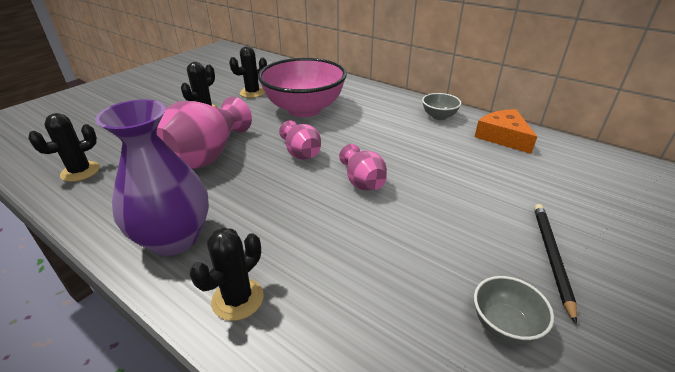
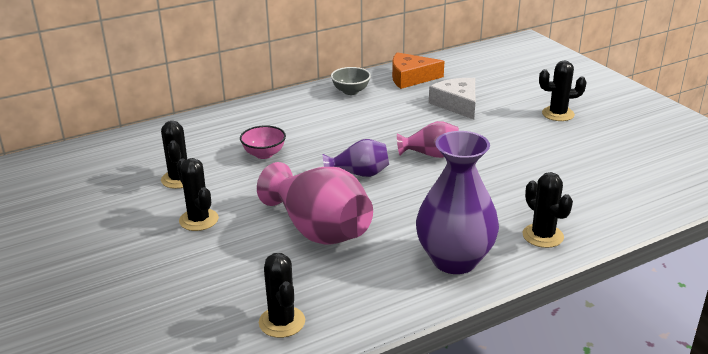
camera: 65 degrees left, 5 degrees down
pink bowl [258,58,347,117] -> pink bowl [240,125,286,159], size x0.44
pink vase [279,120,321,160] -> purple vase [323,139,389,177]
grey bowl [474,276,554,344] -> none
black pencil [534,204,577,324] -> black cactus [539,60,587,121]
none -> white cheese [429,78,475,120]

